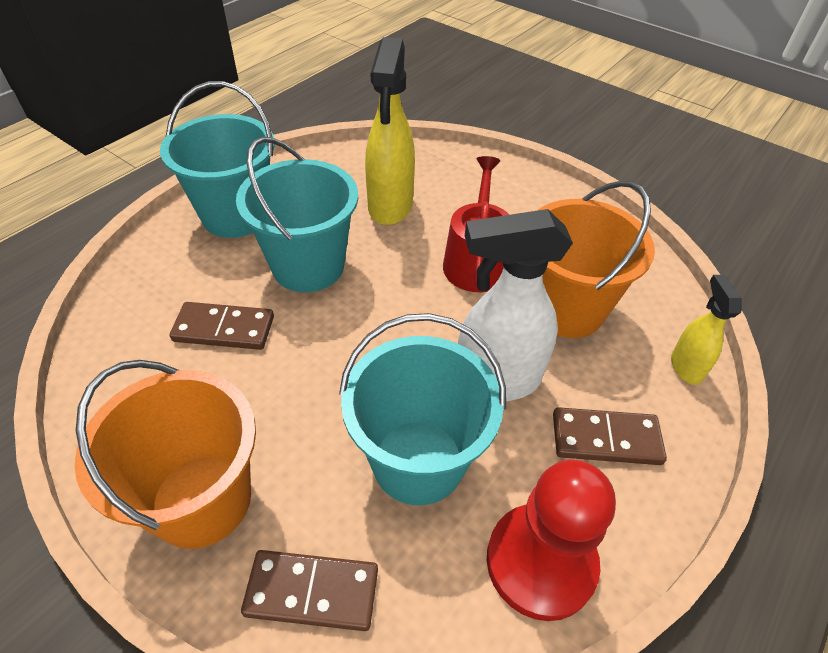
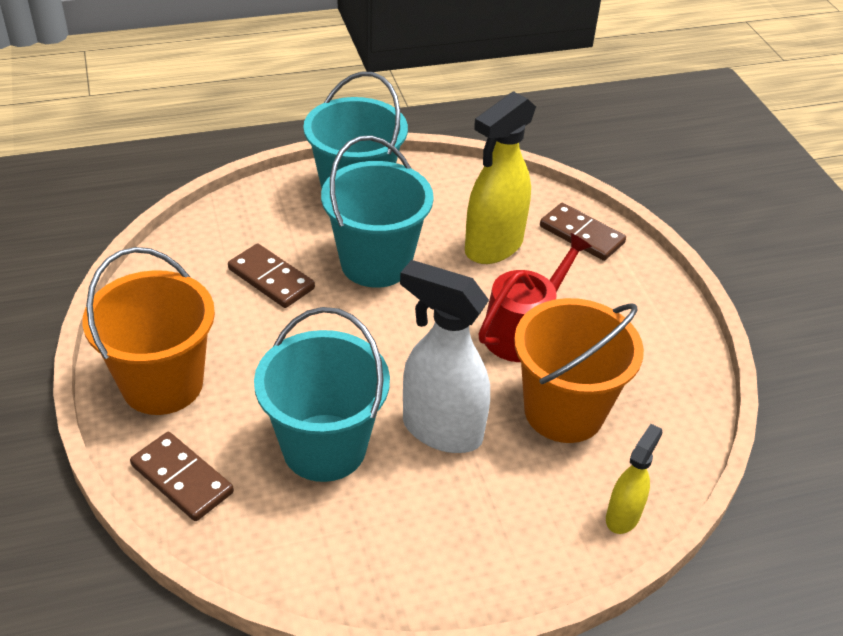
camera: 35 degrees right, 5 degrees down
red pawn [487,459,616,621] -> none
brown domino [553,407,667,465] -> brown domino moved to [540,203,626,261]

